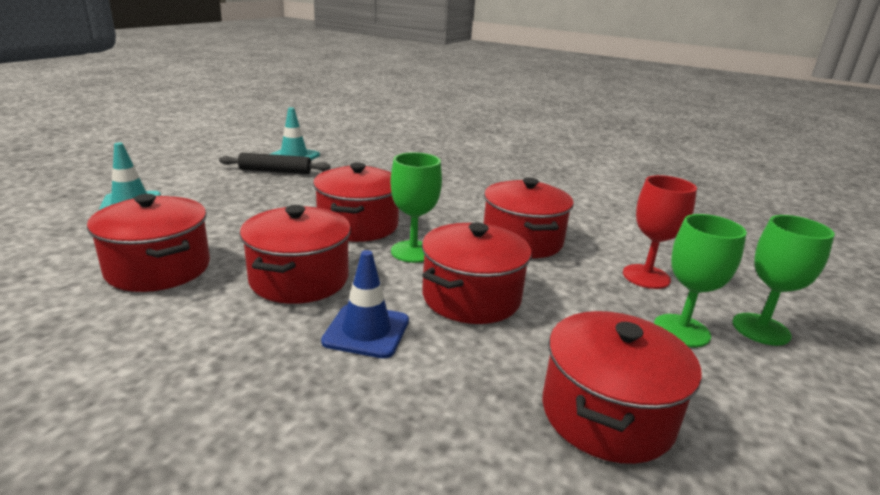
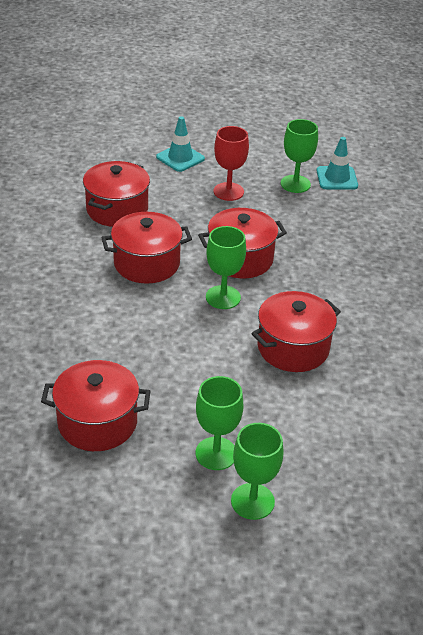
camera: 65 degrees right, 15 degrees up
black rolling pin [219,153,331,174] -> green goblet [281,119,318,193]
blue traffic cone [321,250,409,359] -> none
red pot [422,223,532,324] -> none
red goblet [623,175,697,289] -> red goblet moved to [213,126,249,201]

